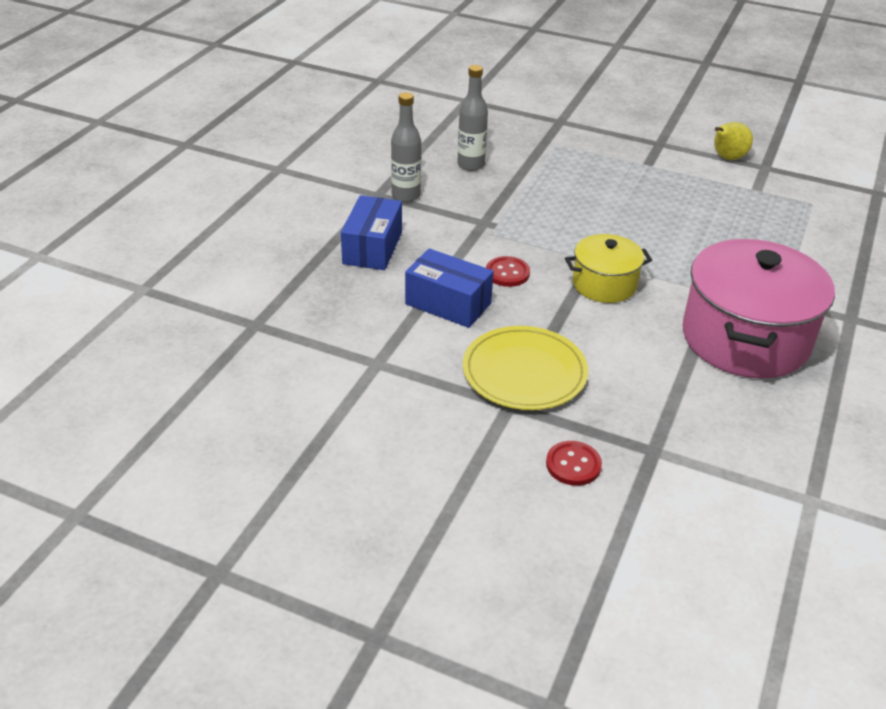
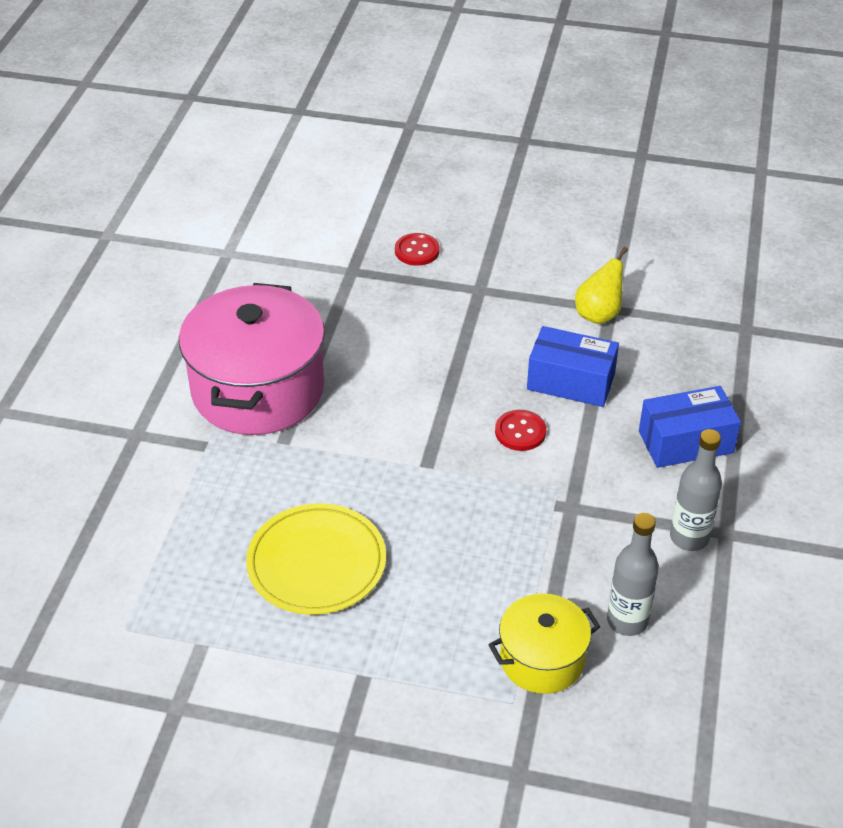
camera: 170 degrees right, 5 degrees up
blue box [341,195,402,270] -> blue box turned 75 degrees clockwise [639,386,741,468]
yellow plate [463,326,588,410] -> yellow plate moved to [246,503,386,614]
yellow pot [565,234,652,303] -> yellow pot moved to [488,593,601,694]
yellow pear [714,122,753,160] -> yellow pear moved to [575,247,628,324]

